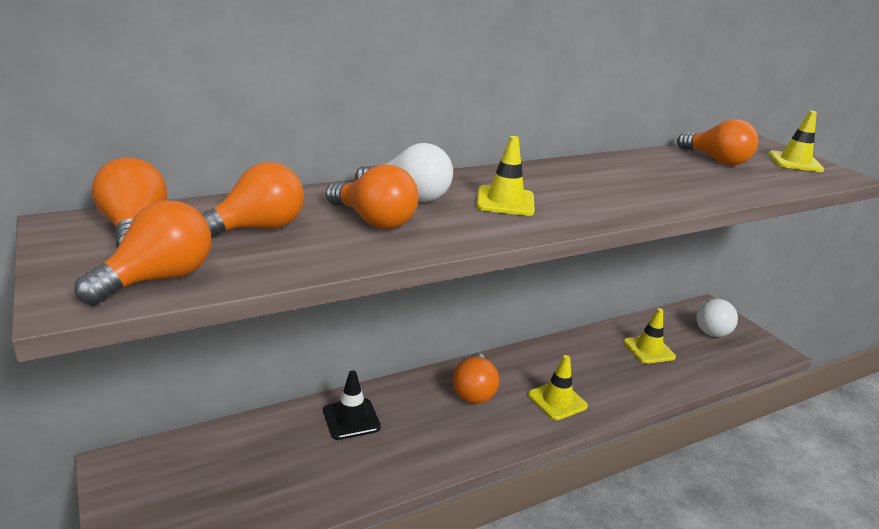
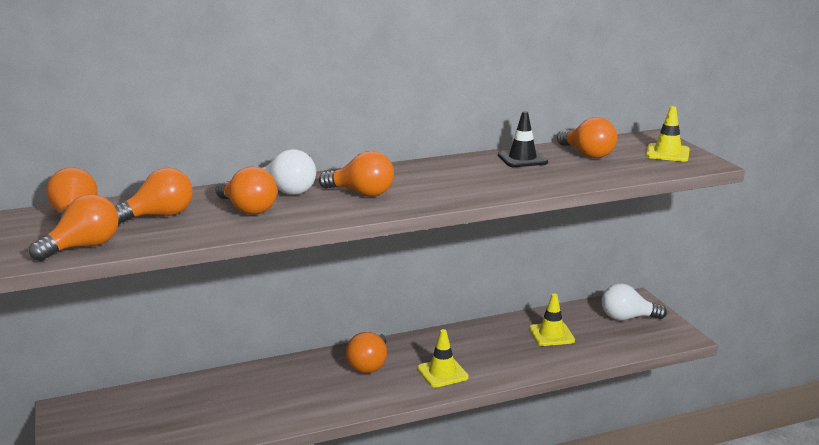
camera: 10 degrees right, 5 degrees down
black traffic cone [323,370,381,440] -> black traffic cone moved to [498,111,548,167]
yellow traffic cone [476,136,535,216] -> orange light bulb [319,151,394,197]
white light bulb [696,299,738,337] -> white light bulb turned 60 degrees clockwise [602,283,667,321]

